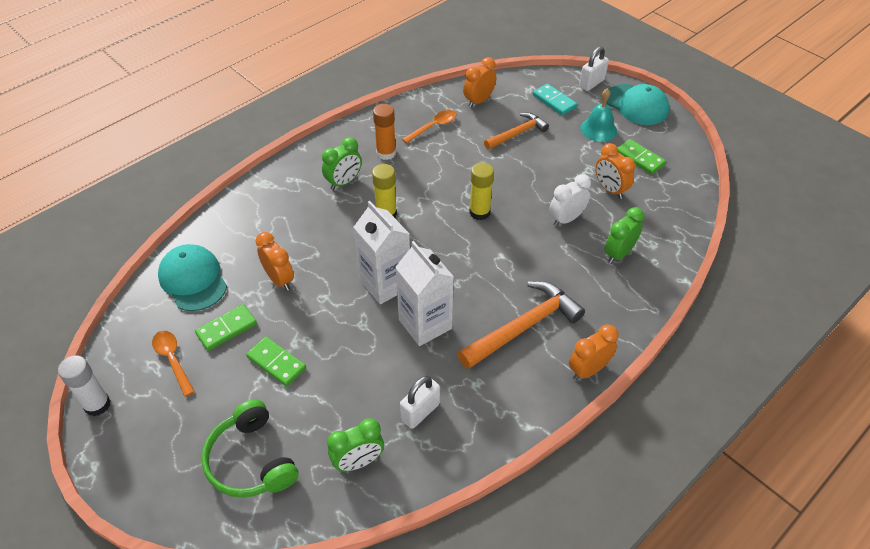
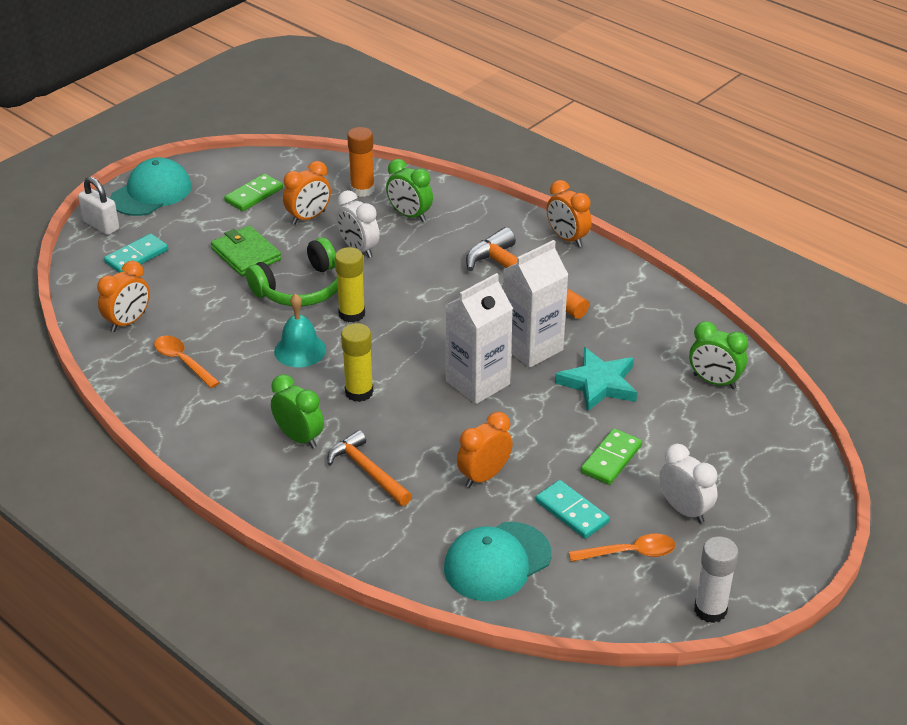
camera: 95 degrees left, 10 degrees down
orange spoon [152,331,195,397] -> orange spoon turned 150 degrees counterclockwise [569,534,676,562]
green domino [195,304,257,351] -> turquoise domino [536,480,610,539]
green headphones [202,399,299,498] -> green headphones moved to [246,237,338,306]
green clock [327,418,384,472] -> green clock turned 150 degrees clockwise [689,321,748,389]
orange glue stick [373,104,396,160] -> orange glue stick moved to [347,127,374,197]
white padlock [400,376,440,429] -> none
orange clock [463,57,496,108] -> orange clock turned 90 degrees counterclockwise [97,261,150,332]
orange hammer [484,113,549,150] -> orange hammer moved to [328,430,412,506]
turquoise bell [580,88,617,142] -> turquoise bell moved to [274,294,326,368]
none -> green wallet [211,226,281,276]
none -> turquoise star [555,347,637,412]
none -> white clock [659,444,718,523]

